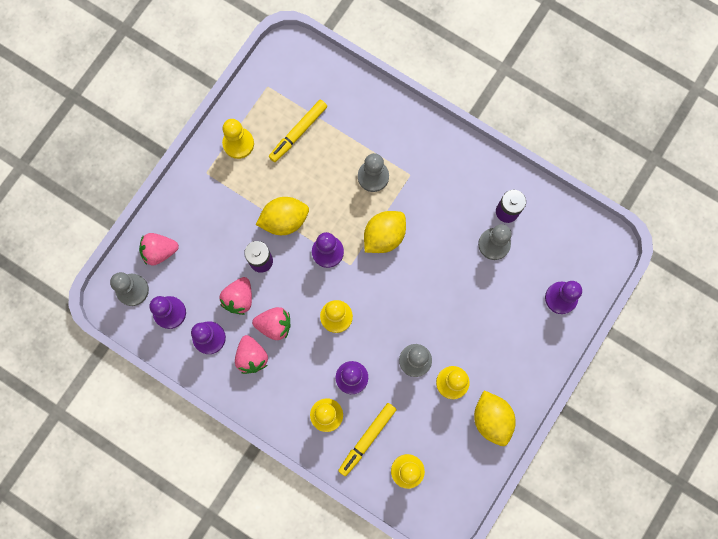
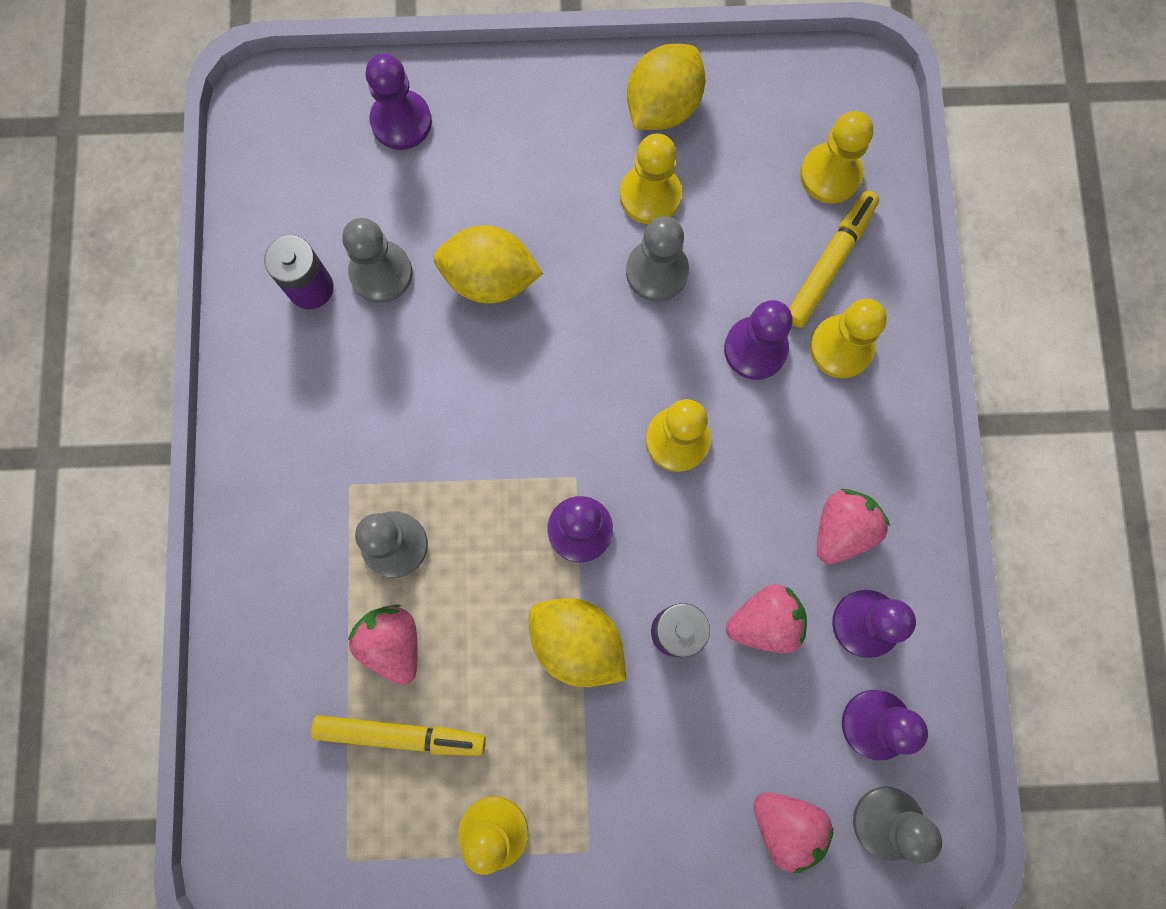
camera: 125 degrees left, 0 degrees up
pink strawberry [252,307,291,340] -> pink strawberry moved to [348,604,418,685]
yellow marker [338,403,397,476] -> yellow marker turned 60 degrees counterclockwise [789,191,879,328]
yellow lemon [364,211,406,253] -> yellow lemon moved to [433,225,543,304]

